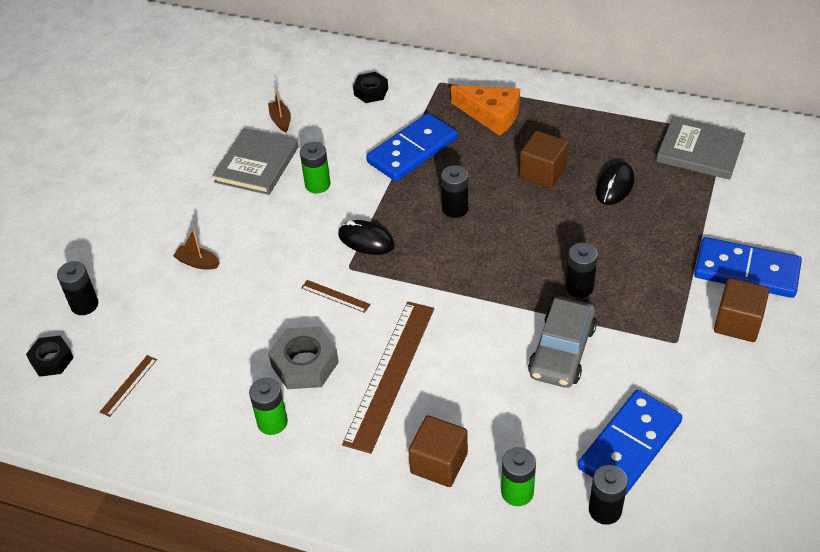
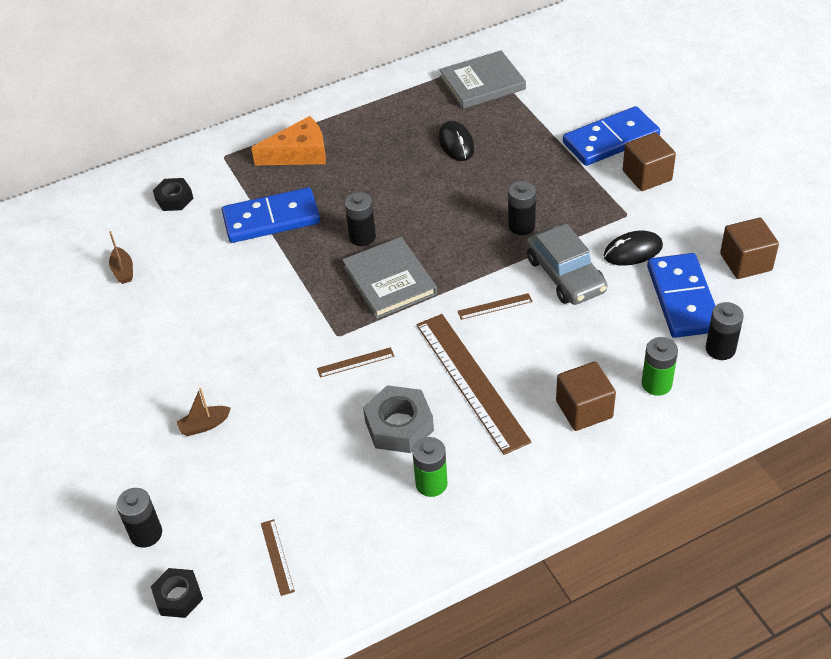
camera: 45 degrees left, 0 degrees up
grey book [212,128,298,195] -> grey book moved to [342,237,437,319]
brown boat [268,88,291,132] -> brown boat turned 135 degrees counterclockwise [109,231,133,284]
green battery [300,142,330,193] -> none
black mouse [338,220,395,255] -> black mouse moved to [603,231,663,266]
blue domino [366,113,458,181] -> blue domino turned 75 degrees clockwise [222,187,320,243]
brown cube [519,131,569,188] -> brown cube moved to [720,218,779,279]
none -> brown ruler [457,293,533,320]

